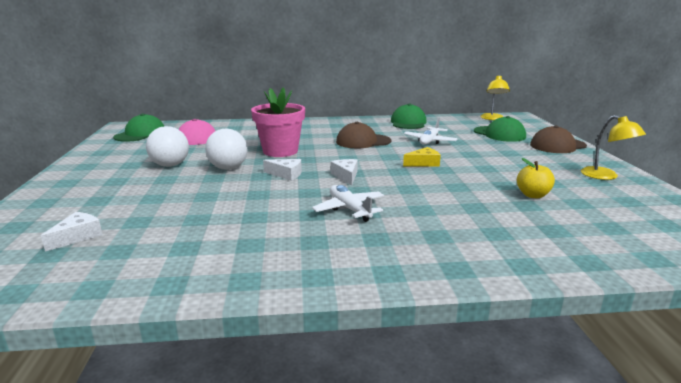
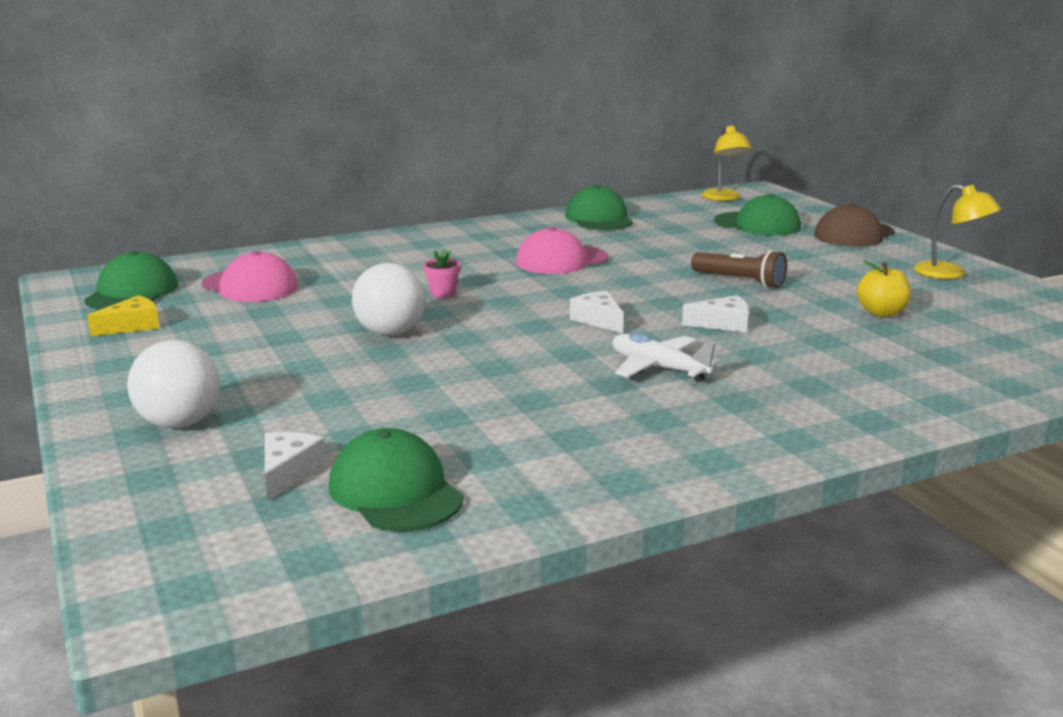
camera: 20 degrees left, 0 degrees up
white ball [146,126,189,167] -> white ball moved to [127,340,220,428]
pink flower pot [251,87,305,157] -> pink flower pot [423,249,461,298], size x0.40
white cheese [263,159,302,181] -> white cheese moved to [682,295,749,333]
brown cap [336,122,391,148] -> pink cap [516,227,609,274]
yellow cheese [403,147,441,167] -> yellow cheese moved to [87,295,160,336]
white plane [404,117,457,145] -> none
none -> green cap [329,428,464,531]
none -> brown flashlight [691,250,787,289]

